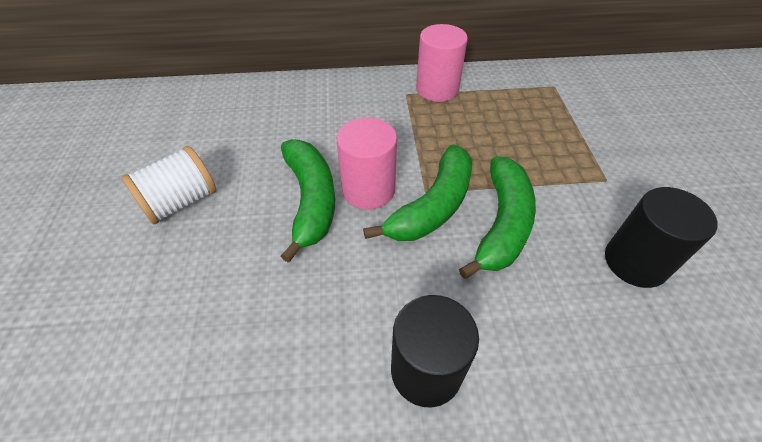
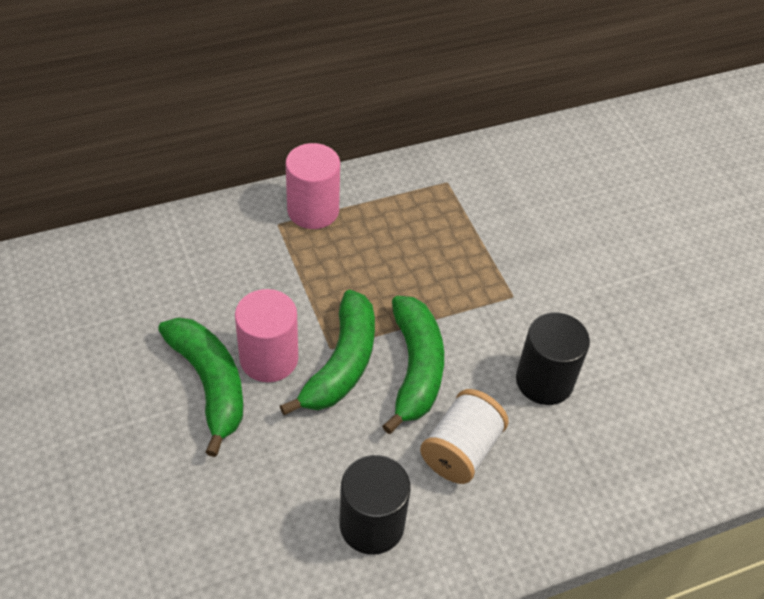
camera: 20 degrees left, 0 degrees up
white spool [121,146,216,224] -> white spool moved to [420,389,509,484]

